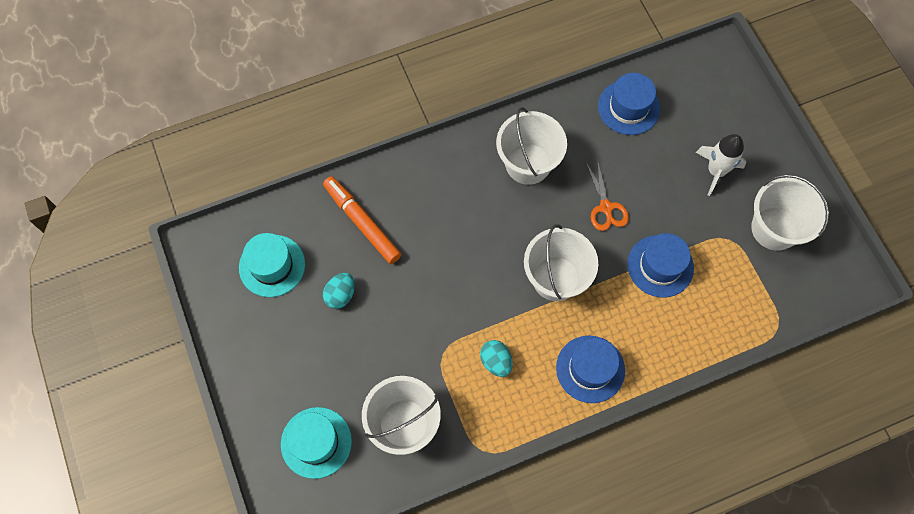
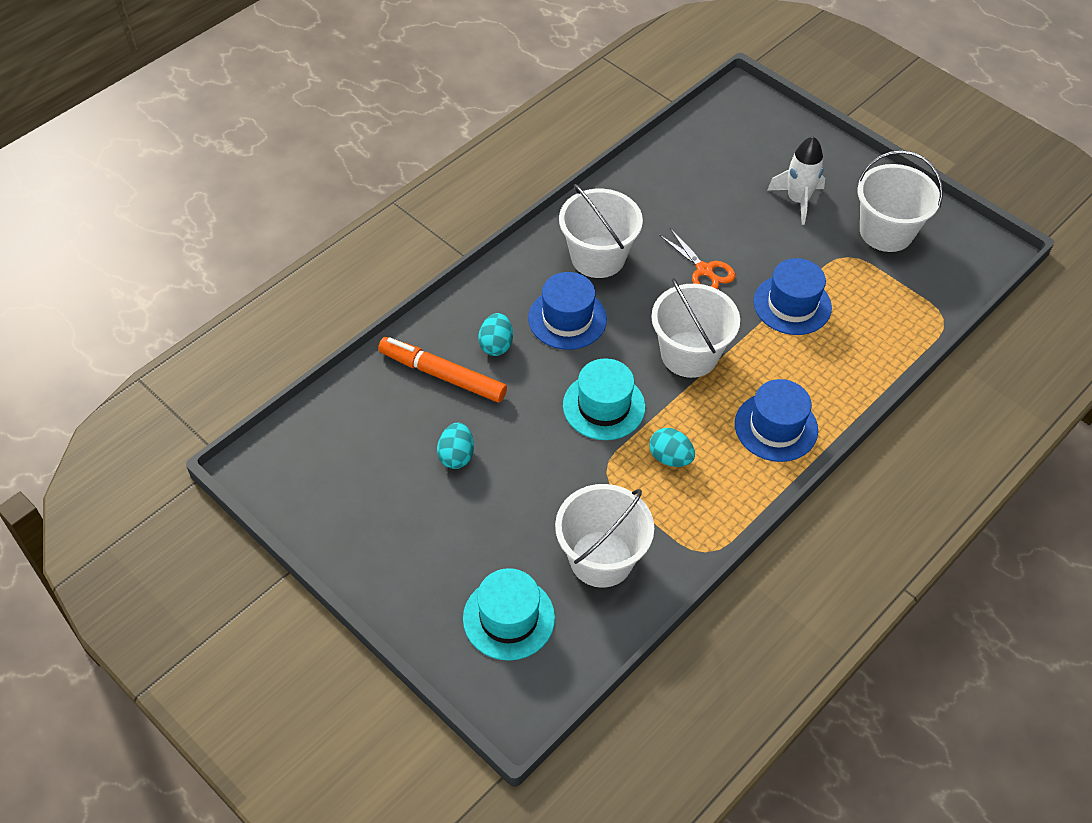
camera: 25 degrees left, 15 degrees down
turquoise hat [239,233,305,297] -> turquoise hat moved to [563,358,645,440]
blue hat [598,73,660,135] -> blue hat moved to [528,272,607,350]
none -> turquoise egg [478,313,513,356]

